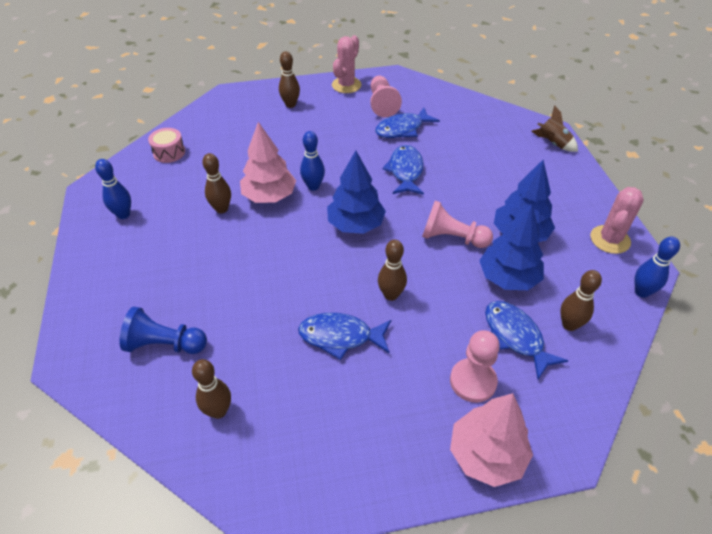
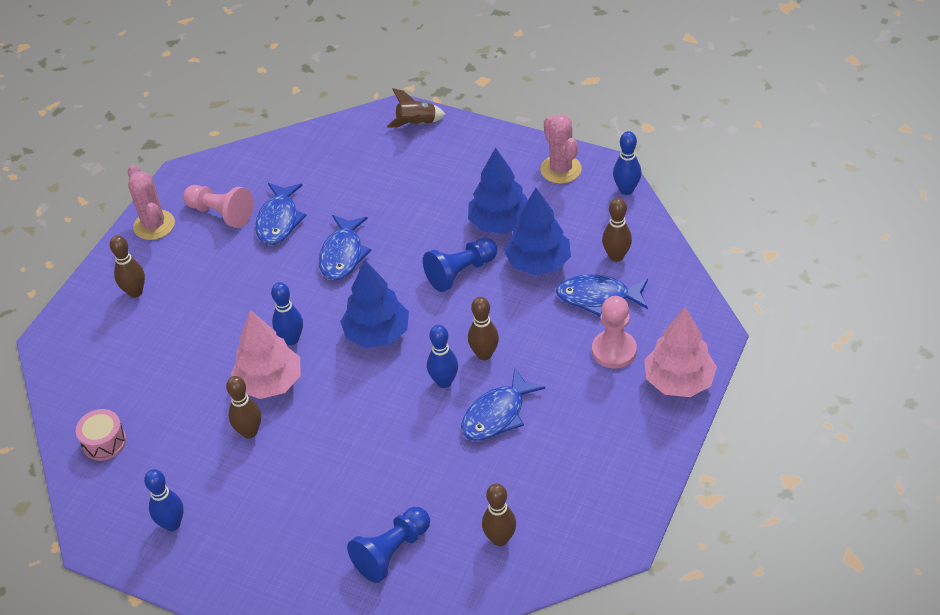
camera: 50 degrees left, 0 degrees up
blue fish [382,145,424,195] -> blue fish turned 120 degrees counterclockwise [319,215,371,280]
pink pawn [422,201,493,248] -> blue pawn [423,238,497,292]
none -> blue bowling pin [427,325,458,388]

